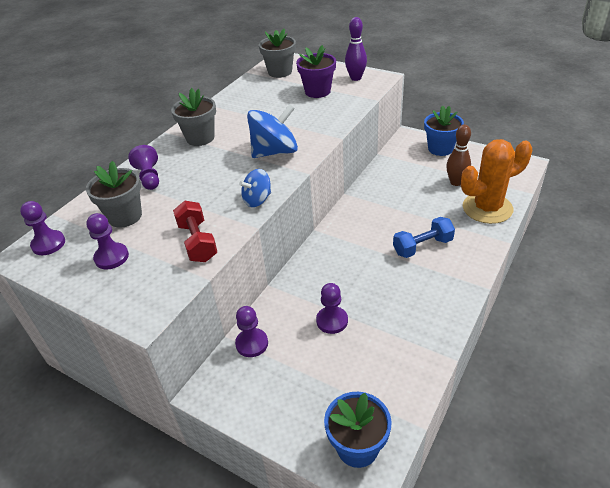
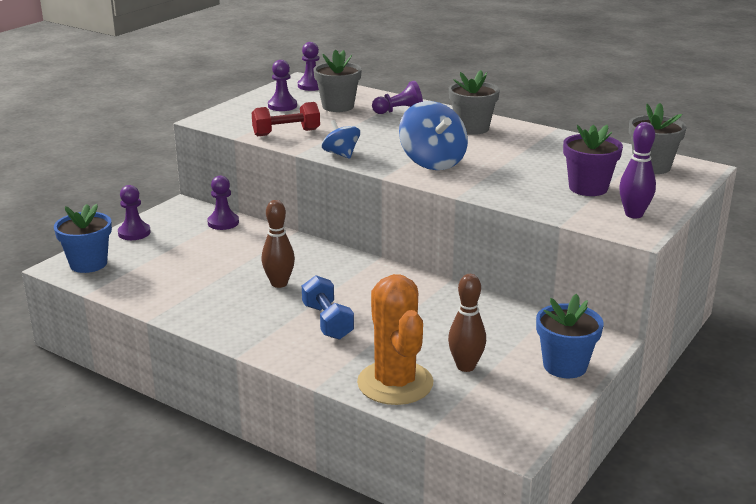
camera: 90 degrees right, 15 degrees down
purple pawn [316,283,348,334] -> purple pawn moved to [118,185,151,240]
none -> brown bowling pin [261,200,295,288]

